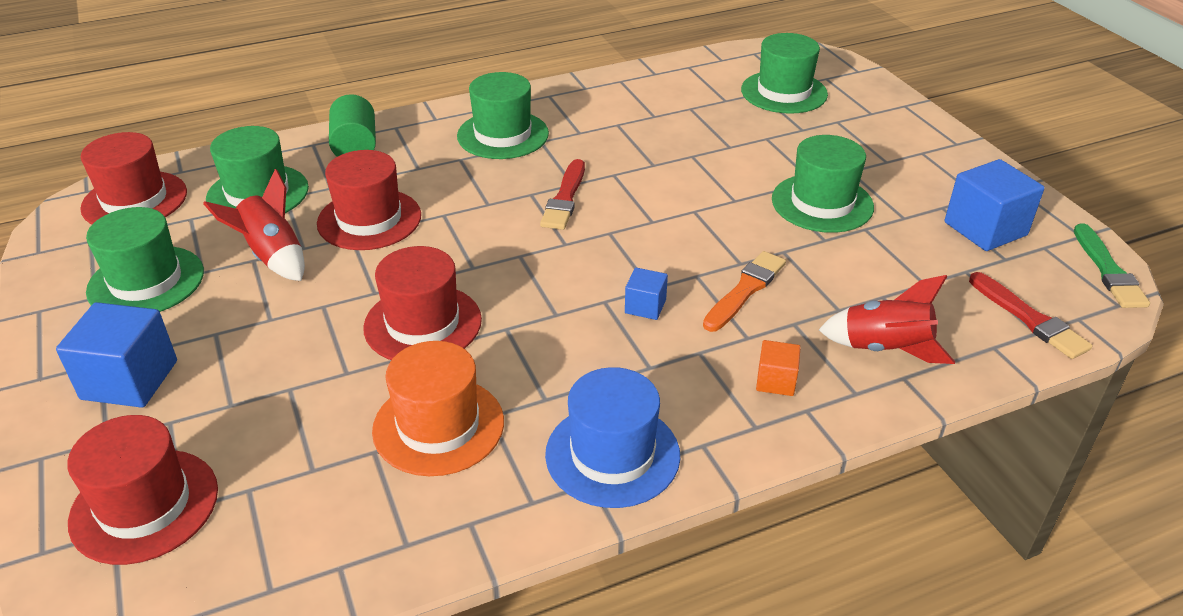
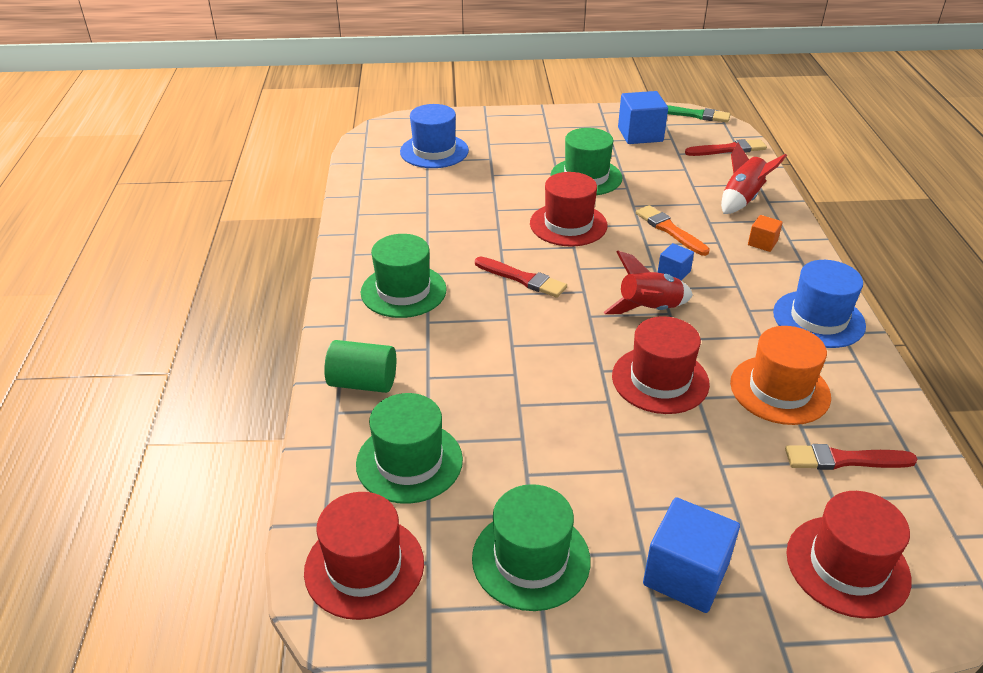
camera: 70 degrees left, 0 degrees up
red rocket [203,169,305,281] -> red rocket moved to [604,251,693,314]
red hat [317,150,421,250] -> red hat moved to [530,172,607,246]
green hat [741,33,828,114] -> blue hat [400,104,469,168]
none -> red brush [785,444,918,470]

